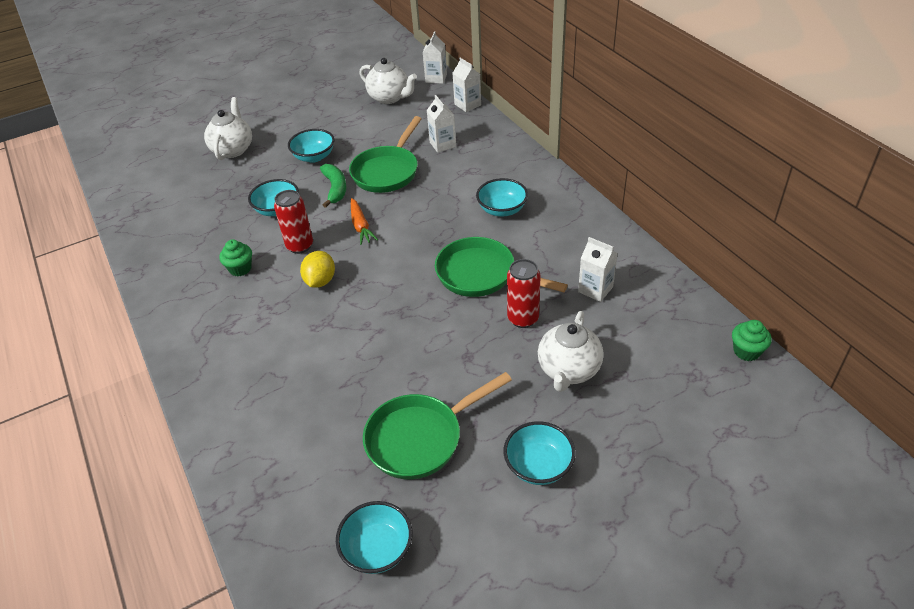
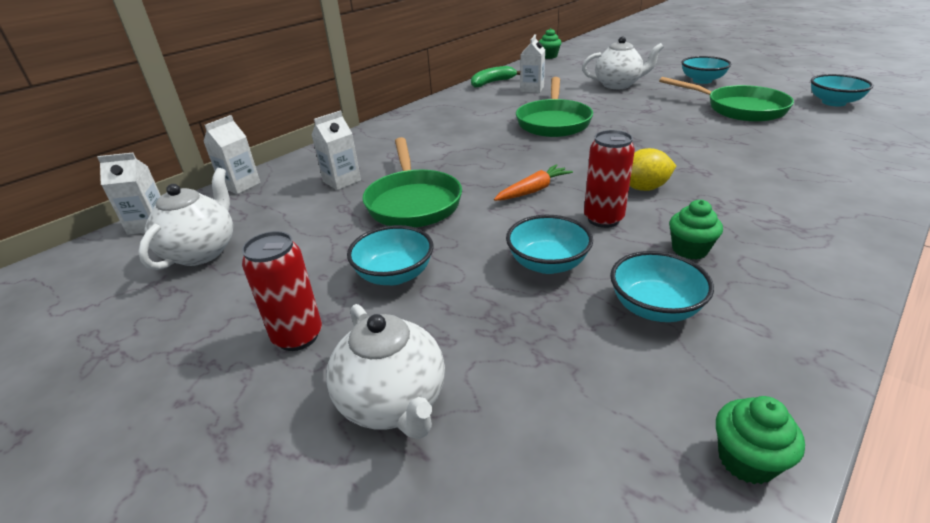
camera: 110 degrees left, 10 degrees down
white teapot [204,97,252,160] -> white teapot turned 105 degrees counterclockwise [326,304,445,439]
green banana [320,164,346,208] -> green banana moved to [471,66,520,88]
green pan [349,116,422,193] -> green pan turned 75 degrees clockwise [362,137,462,228]
turquoise bowl [476,178,528,217] -> turquoise bowl moved to [610,251,714,322]
red can [507,259,541,328] -> red can moved to [242,231,322,351]
none -> green cupcake [716,396,805,484]

